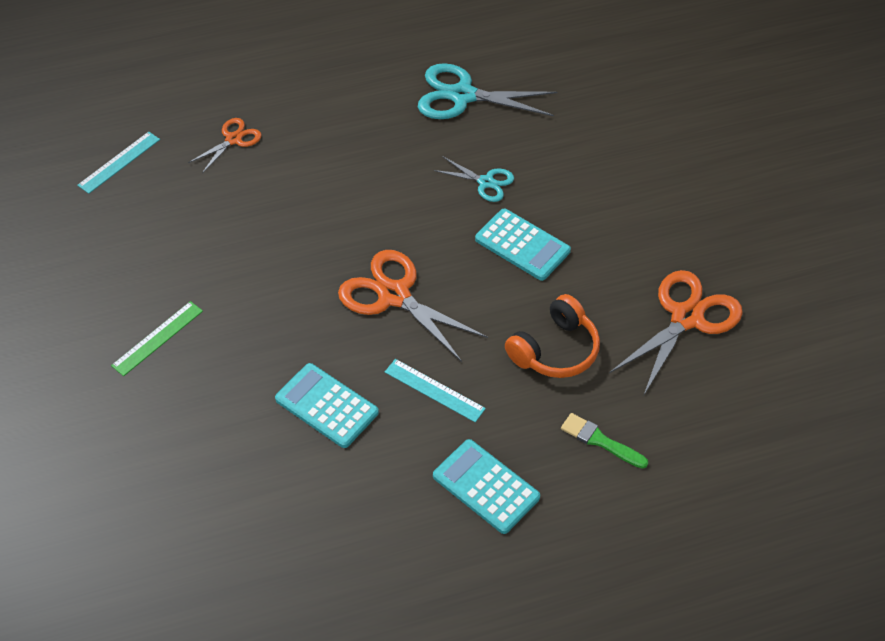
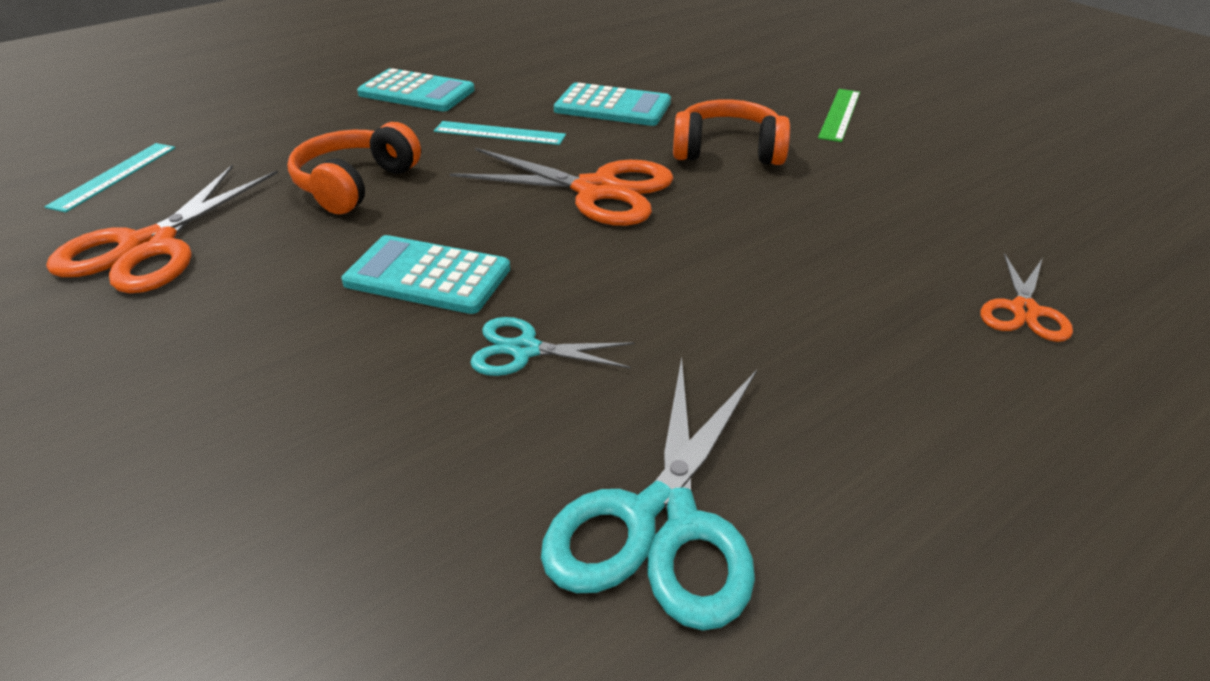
camera: 160 degrees right, 15 degrees down
turquoise ruler [77,132,160,194] -> turquoise ruler moved to [45,143,175,213]
turquoise scissors [418,63,558,119] -> turquoise scissors turned 120 degrees clockwise [541,357,757,631]
green brush [561,413,648,469] -> none
none -> orange headphones [673,99,790,165]

